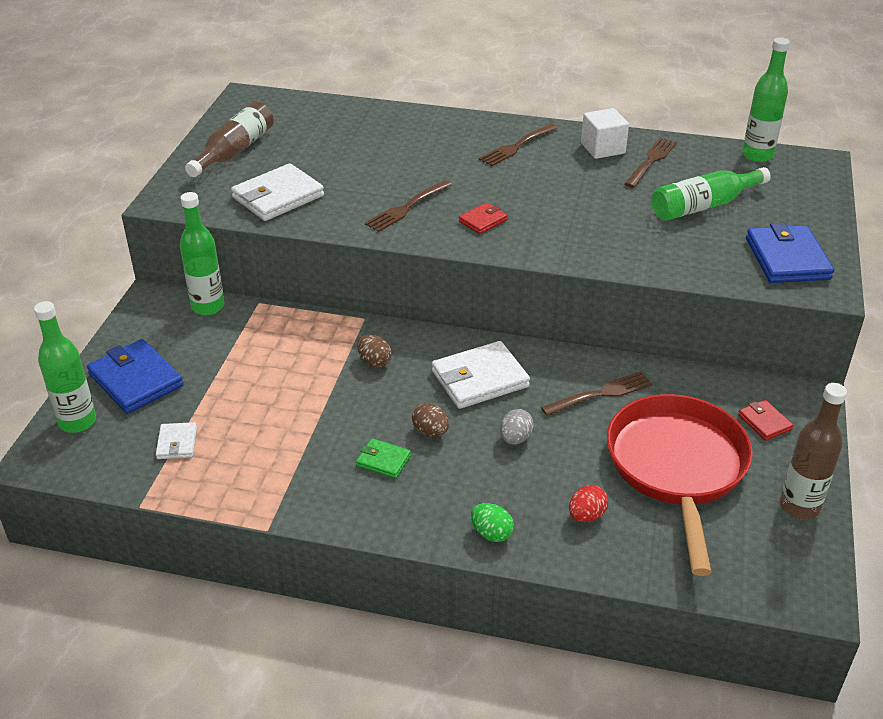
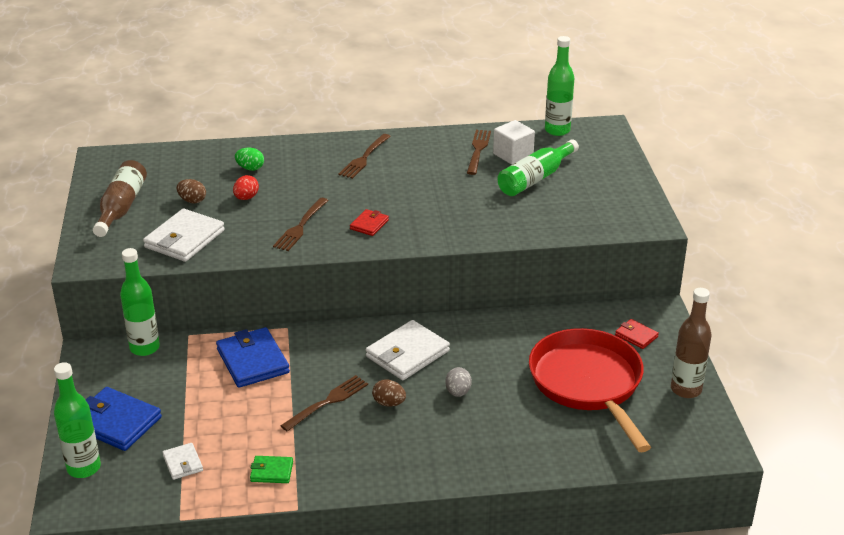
camera: 20 degrees left, 5 degrees down
green wallet [356,438,411,479] -> green wallet moved to [250,456,293,483]
brown egg [357,335,392,367] -> brown egg moved to [177,179,206,204]
green egg [471,503,514,542] -> green egg moved to [235,147,264,171]
brown fork [541,371,652,416] -> brown fork moved to [280,375,368,432]
red egg [569,485,608,522] -> red egg moved to [233,175,259,200]
white cube [581,108,629,159] -> white cube moved to [493,120,535,165]
blue wallet [746,223,834,283] -> blue wallet moved to [216,327,290,388]

